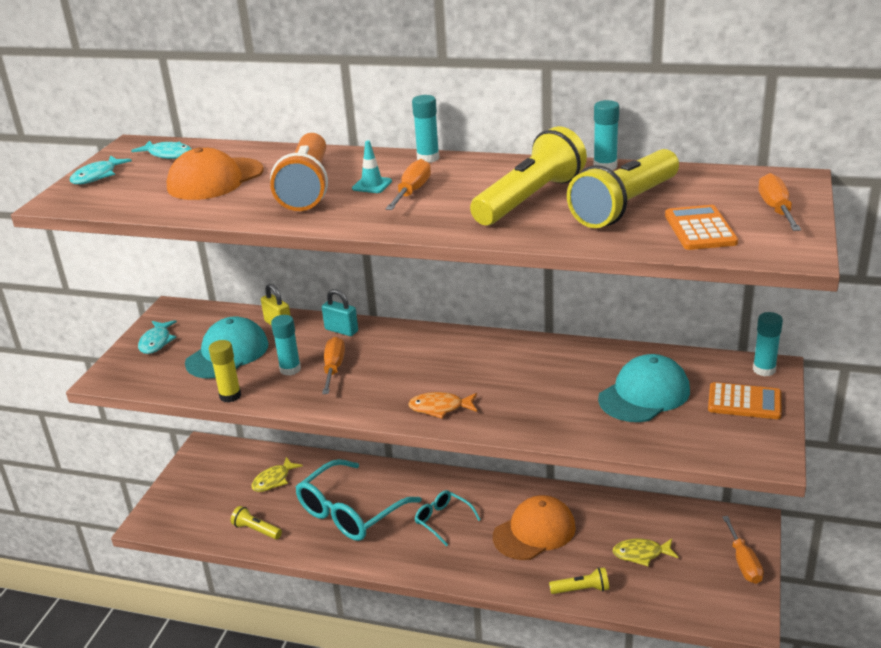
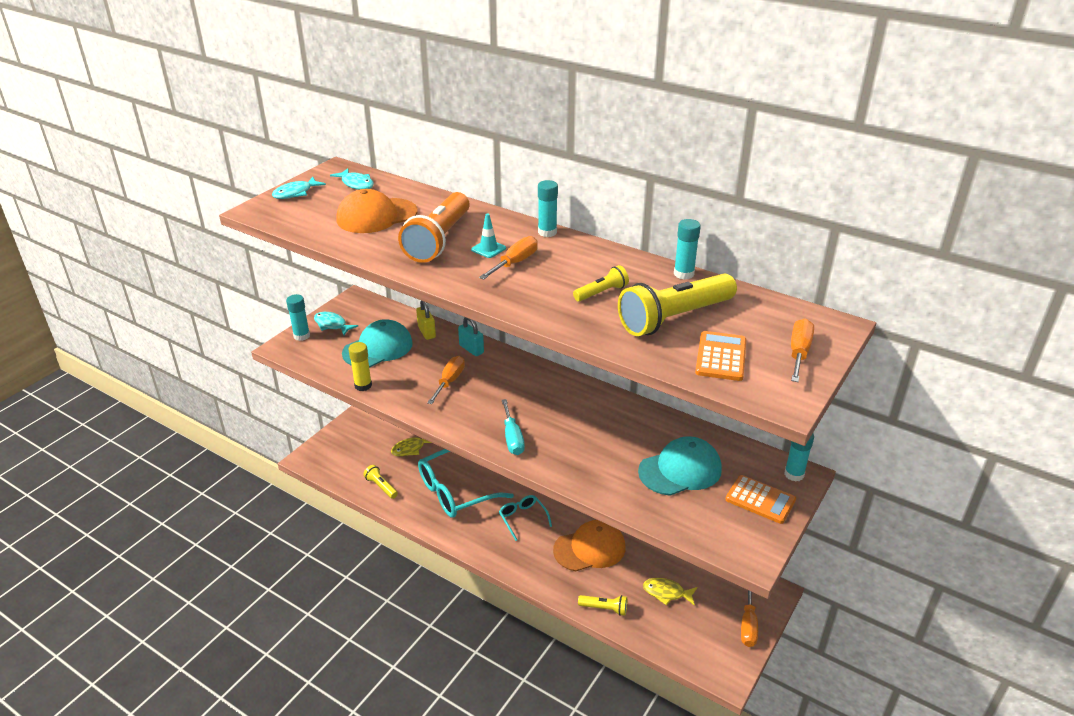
camera: 15 degrees right, 5 degrees up
turquoise fish [138,320,177,354] -> turquoise fish turned 105 degrees clockwise [314,312,358,335]
turquoise glue stick [271,315,301,376] -> turquoise glue stick moved to [286,294,310,341]
orange fish [408,392,477,418] -> turquoise screwdriver [502,399,525,455]
yellow flashlight [470,126,587,225] -> yellow flashlight [573,265,629,302], size x0.47

